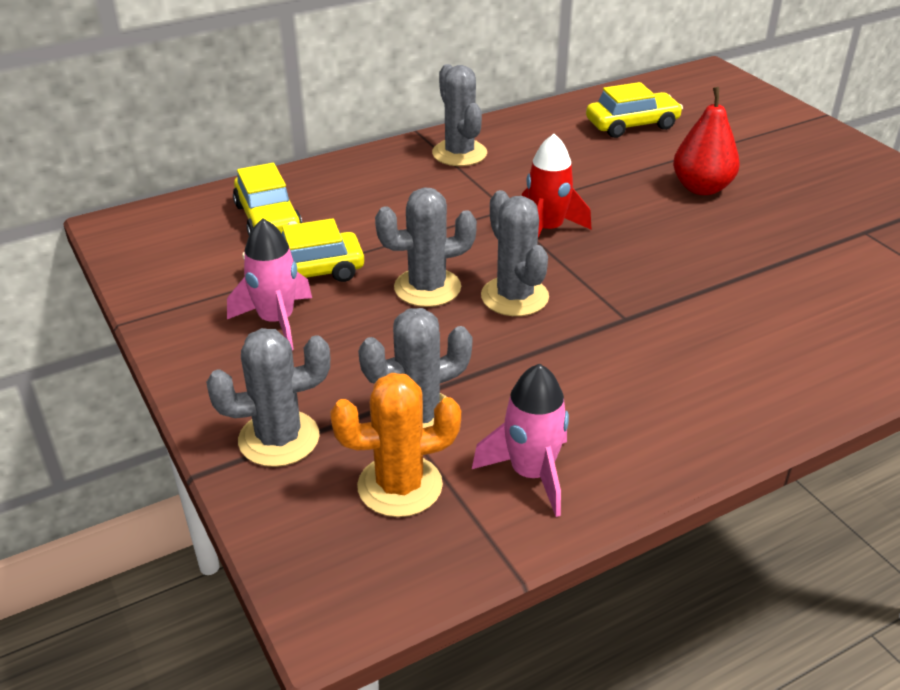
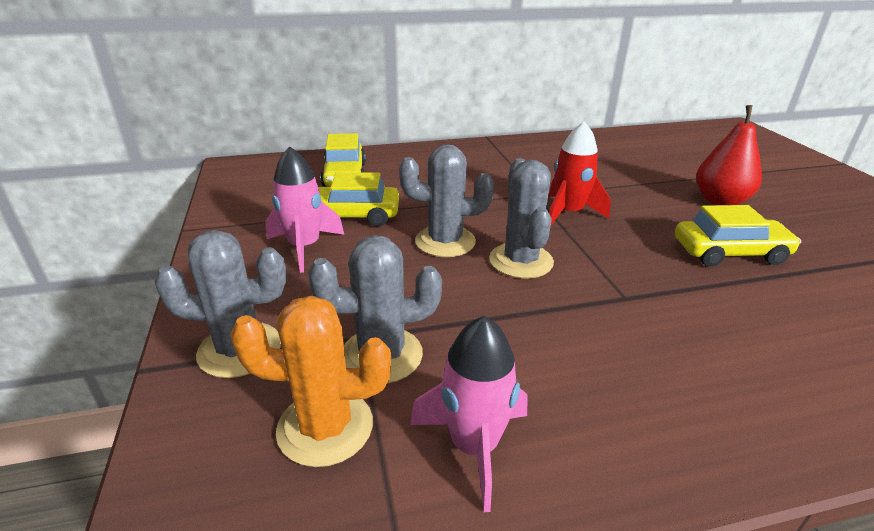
camera: 15 degrees right, 5 degrees down
grey cactus [432,64,487,166] -> none
yellow car [586,82,683,138] -> yellow car moved to [675,205,801,266]

